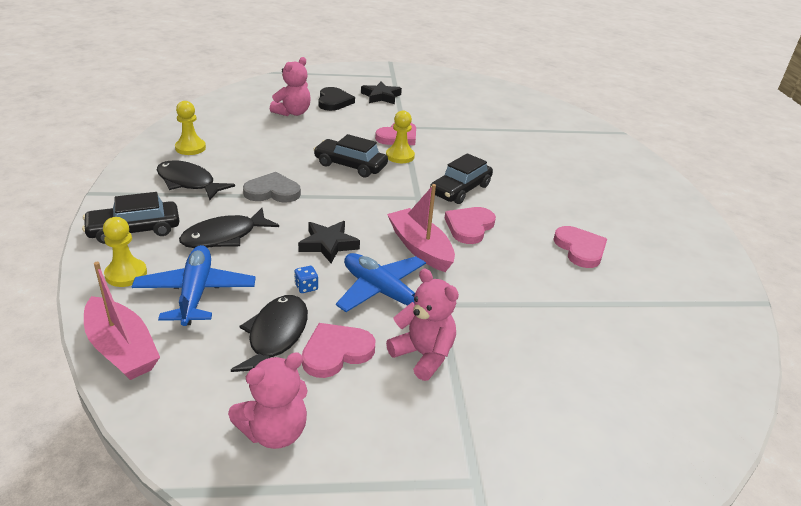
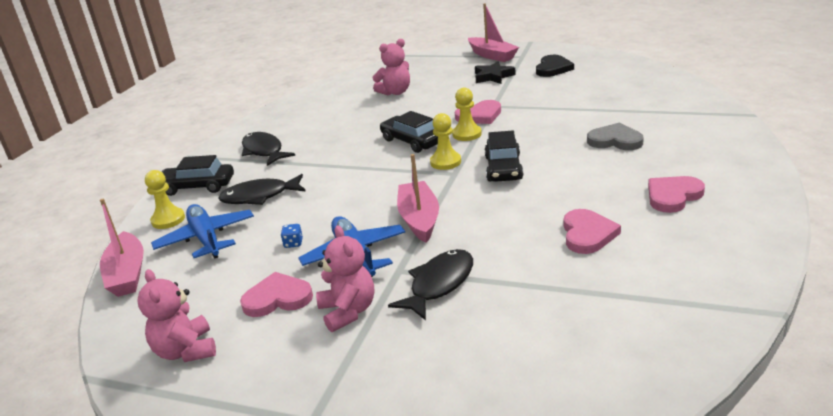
camera: 30 degrees right, 5 degrees down
blue plane [132,245,256,326] -> blue plane turned 45 degrees counterclockwise [151,204,254,259]
yellow pawn [175,101,206,155] -> yellow pawn moved to [430,113,461,170]
pink teddy bear [228,352,308,449] -> pink teddy bear turned 75 degrees clockwise [137,269,216,362]
black fish [231,295,308,372] -> black fish moved to [388,249,473,320]
grey heart [243,172,301,203] -> grey heart moved to [587,122,644,150]
black star [298,221,360,263] -> none
black heart [318,87,355,111] -> black heart moved to [536,55,574,77]
black car [430,153,493,204] -> black car turned 60 degrees counterclockwise [485,131,523,182]
pink heart [445,207,496,244] -> pink heart moved to [648,176,705,213]
none -> pink boat [468,3,519,62]

